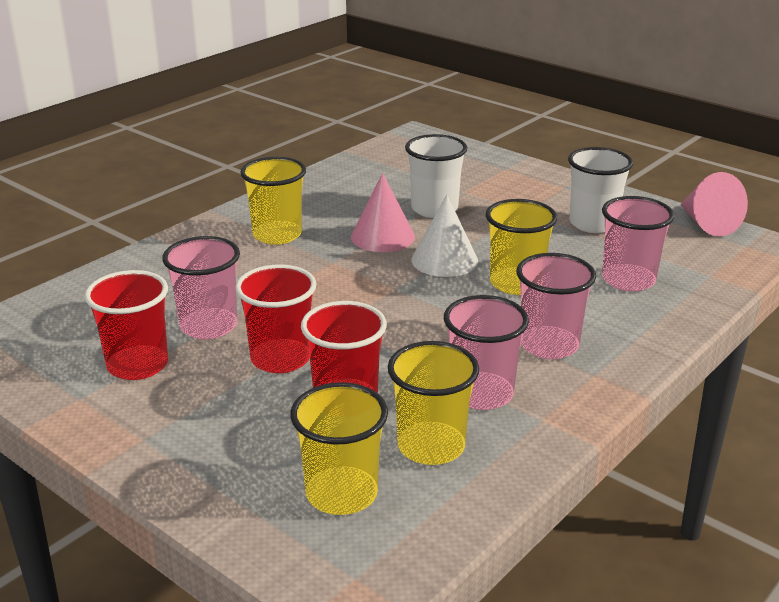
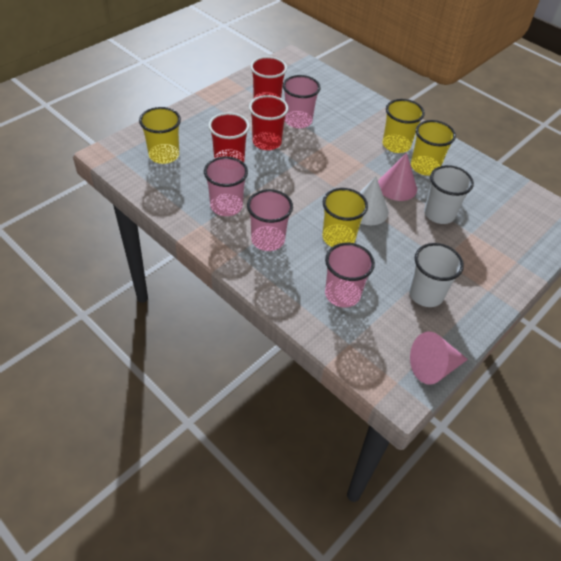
camera: 90 degrees right, 20 degrees up
yellow cup [388,341,479,465] -> yellow cup moved to [411,120,456,176]

